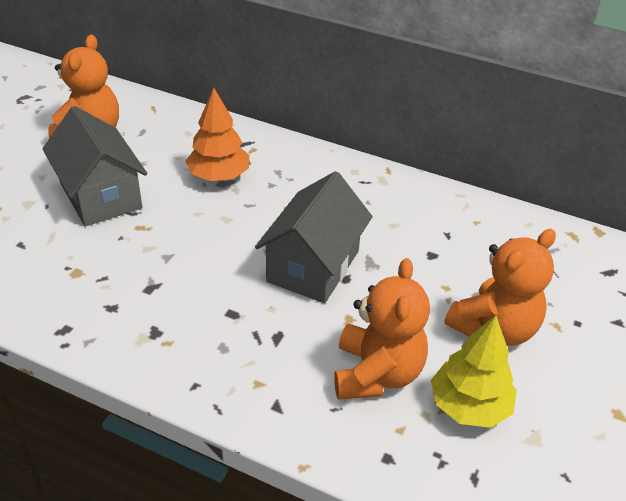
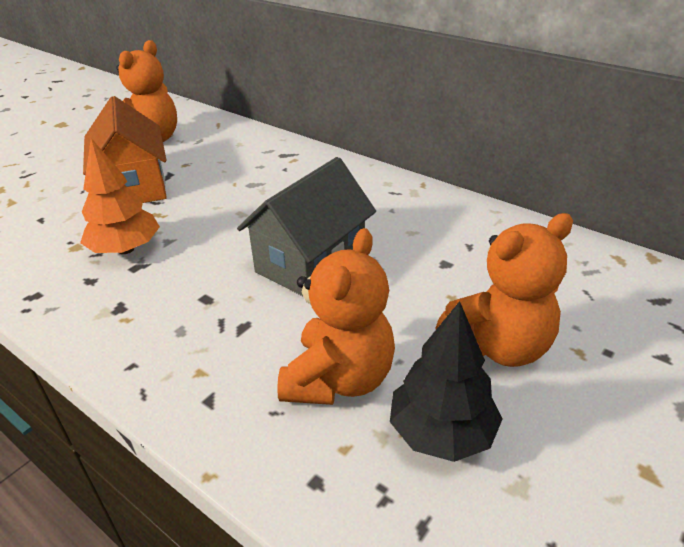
camera: 15 degrees right, 5 degrees down
grey house [43,106,147,227] -> orange house [83,96,167,203]
orange tree [186,88,249,181] -> orange tree moved to [80,138,160,254]
yellow tree [431,315,517,428] -> black tree [390,301,503,462]

